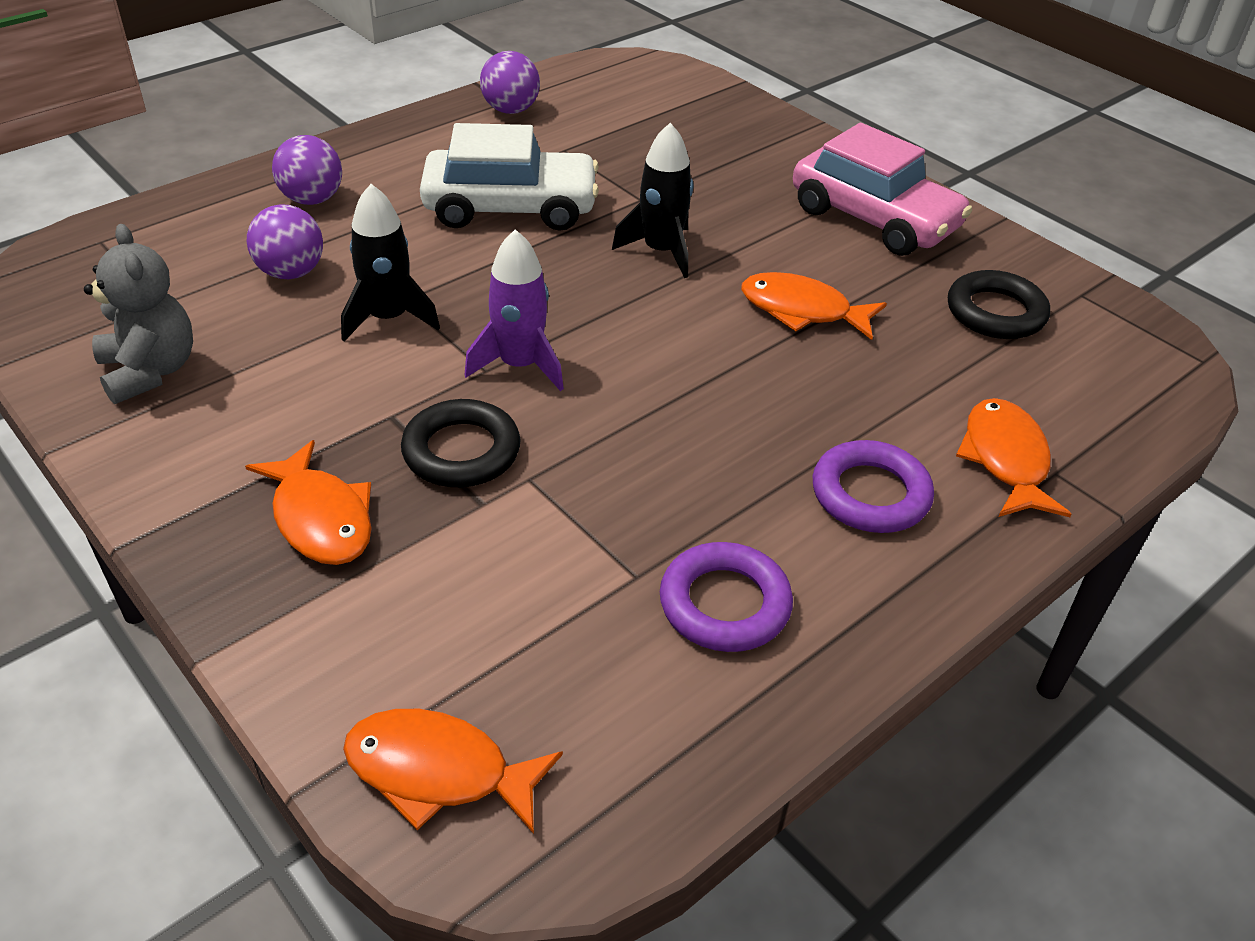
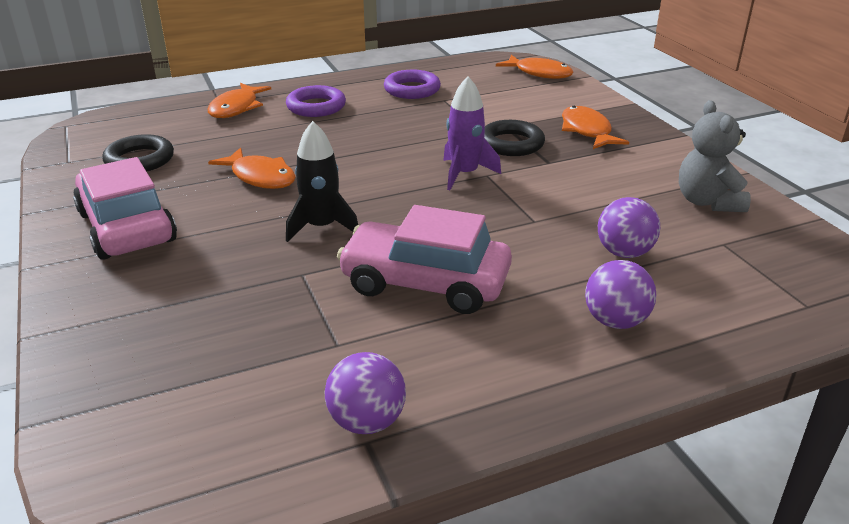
camera: 160 degrees left, 10 degrees down
black rocket [341,184,440,341] -> none
white car [420,123,599,231] -> pink car [337,205,512,314]

